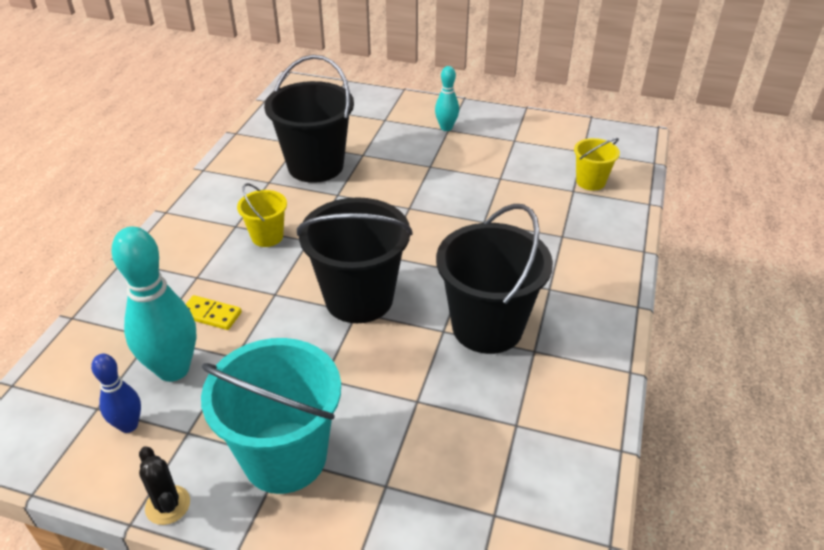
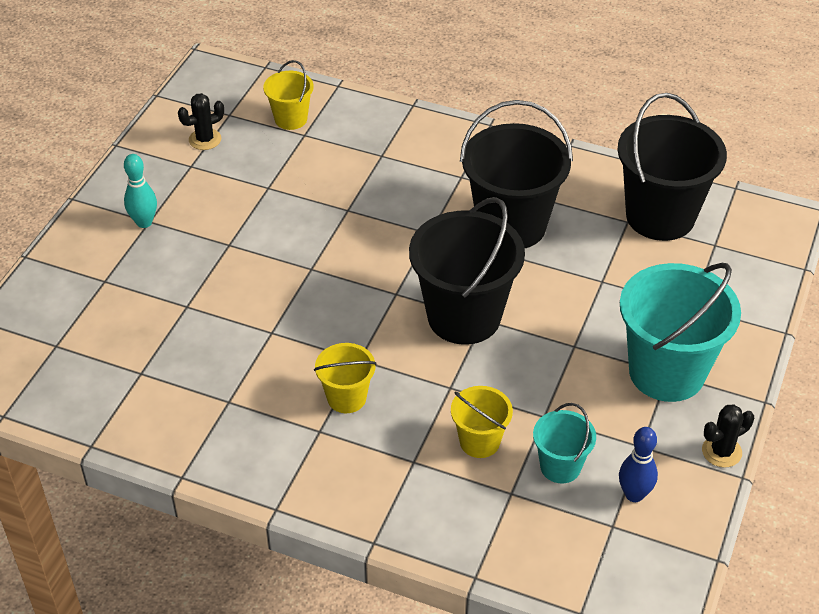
camera: 85 degrees left, 5 degrees up
turquoise bowling pin [112,227,196,382] -> turquoise bucket [533,403,596,483]
yellow domino [186,295,242,330] -> yellow bucket [451,386,513,458]
black bucket [264,55,354,183] -> black bucket moved to [618,93,727,241]
none -> black cactus [178,93,224,150]

